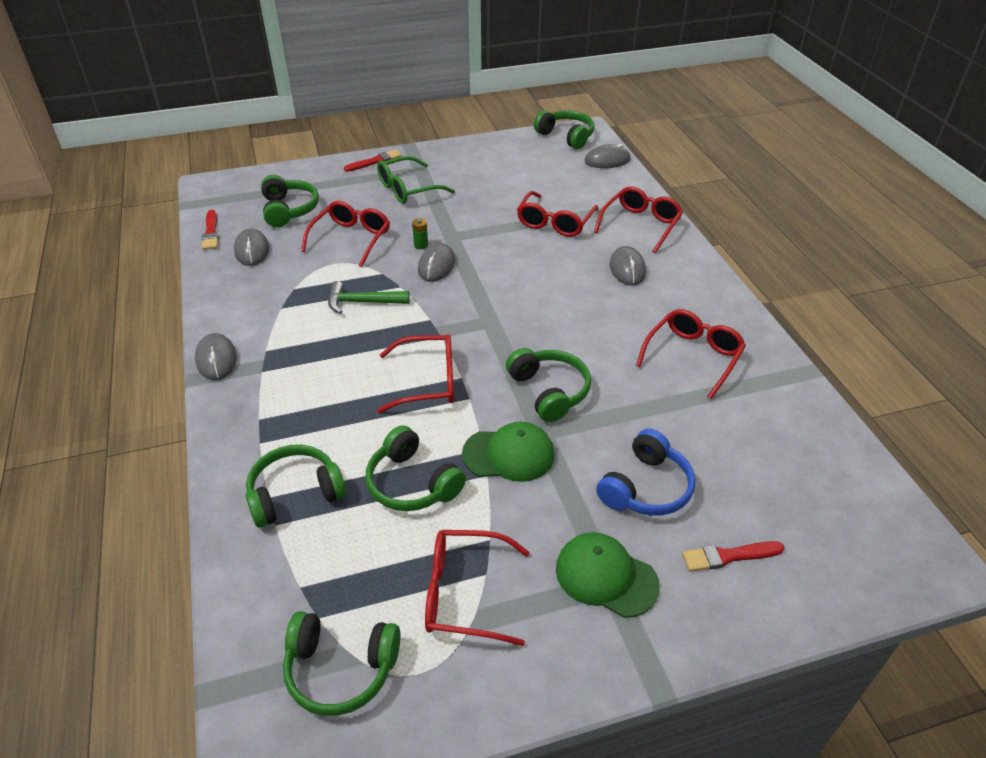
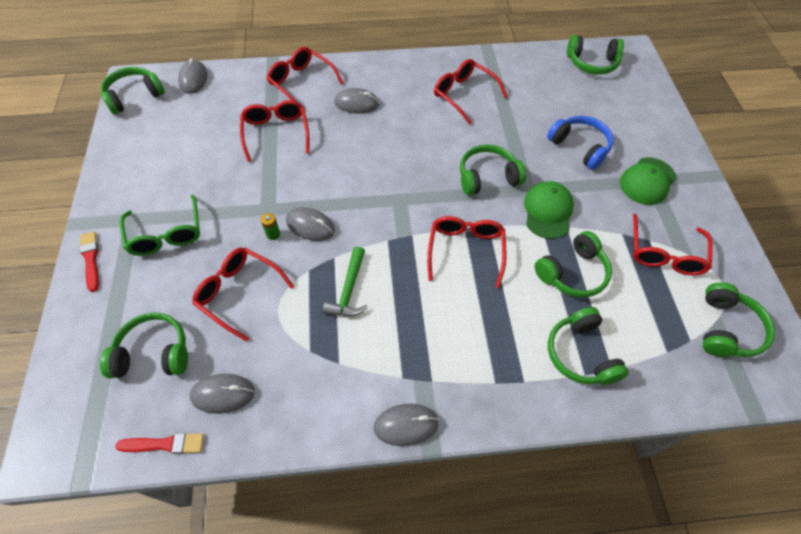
camera: 80 degrees left, 15 degrees up
red glasses [517,191,598,237] -> red glasses turned 135 degrees counterclockwise [240,100,309,162]
red brush [682,541,785,572] -> none
none -> green headphones [567,35,624,74]

